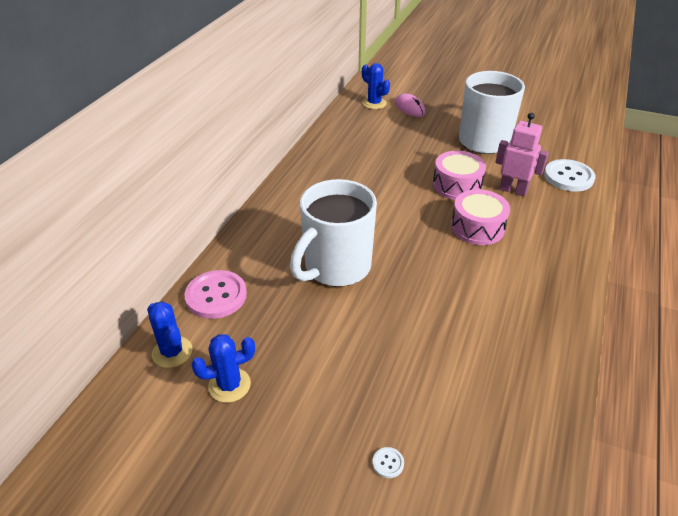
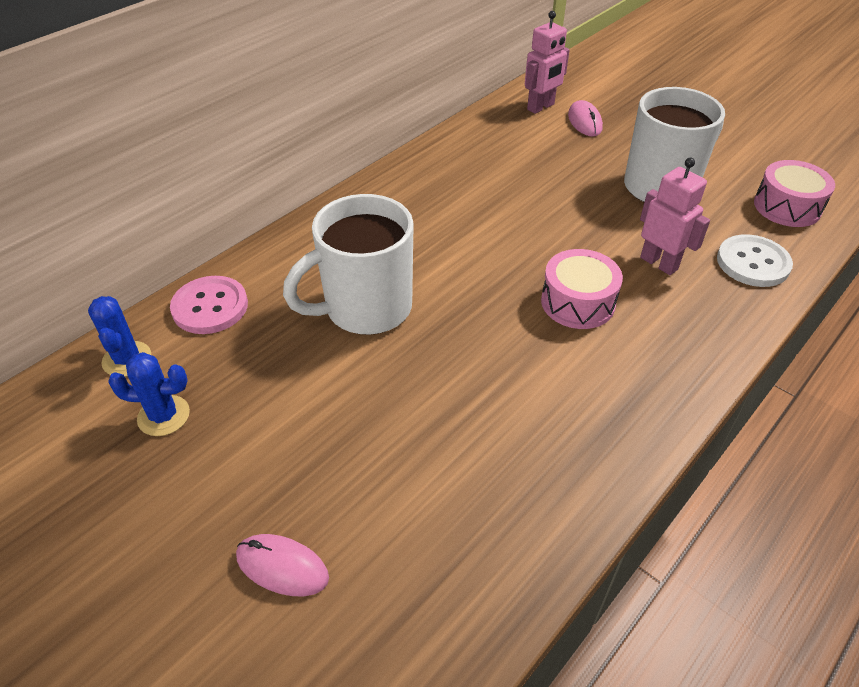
camera: 20 degrees right, 5 degrees up
blue cactus [362,63,390,109] -> pink robot [525,11,570,114]
white button [372,447,404,478] -> pink mouse [236,534,329,596]
pink drum [433,151,486,200] -> pink drum moved to [754,160,835,227]

